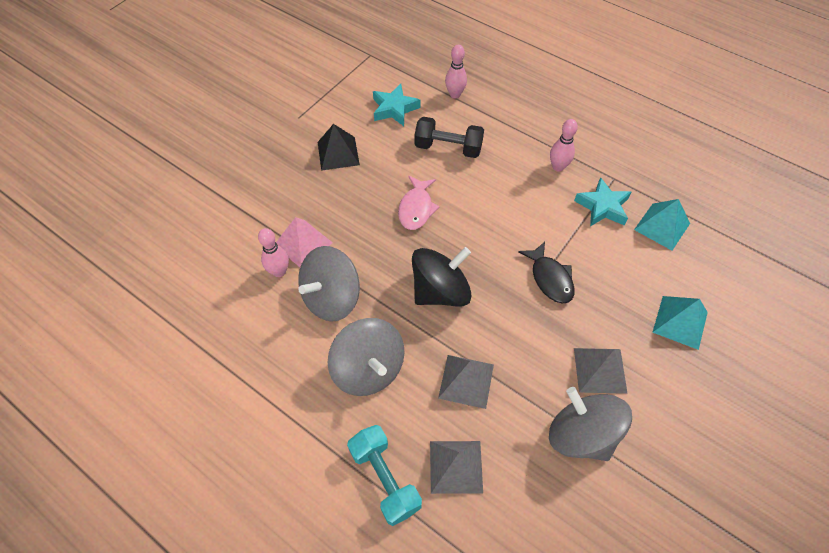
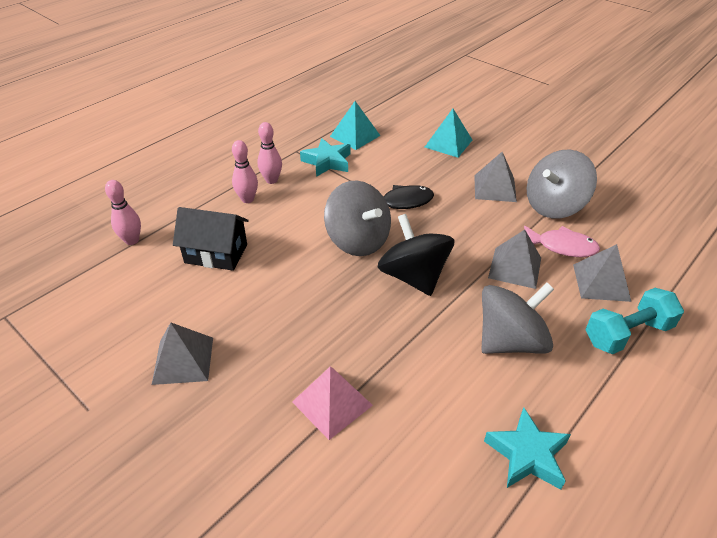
camera: 85 degrees left, 15 degrees down
pink bowling pin [258,228,289,277] -> pink bowling pin moved to [232,140,258,203]
grey spinning top [298,246,360,322] -> grey spinning top moved to [324,181,391,256]
black pyramid [318,124,360,171] -> grey pyramid [152,322,213,385]
turquoise star [373,84,420,126] -> turquoise star moved to [484,407,571,490]
pink fish [398,176,440,230] -> pink fish moved to [524,226,600,257]
black dumbbell [414,117,484,158] -> black house [173,207,249,271]

